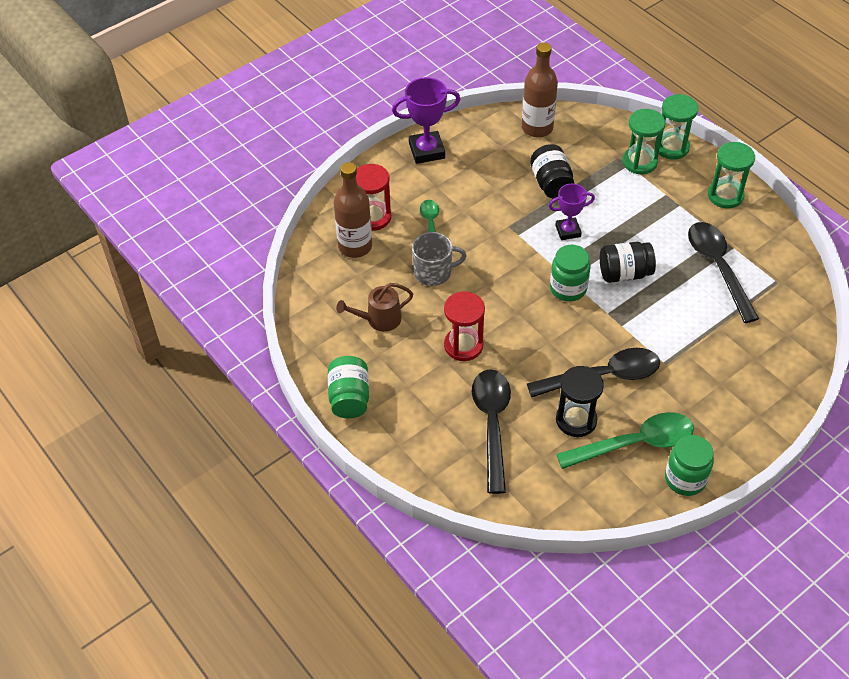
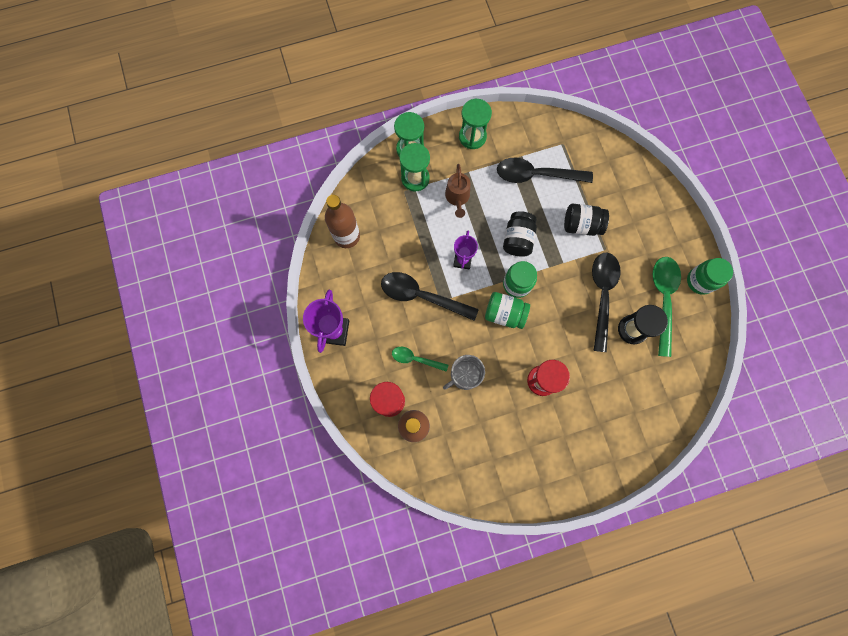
camera: 70 degrees left, 25 degrees up
green jar [328,356,369,418] -> green jar moved to [485,292,530,329]
brown watering can [336,283,413,332] -> brown watering can moved to [445,164,471,218]
grey mug [412,232,466,286] -> grey mug turned 135 degrees counterclockwise [443,355,485,390]
black spoon [472,369,511,494] -> black spoon moved to [381,272,479,321]
black jar [530,144,574,198] -> black jar moved to [564,204,609,236]

